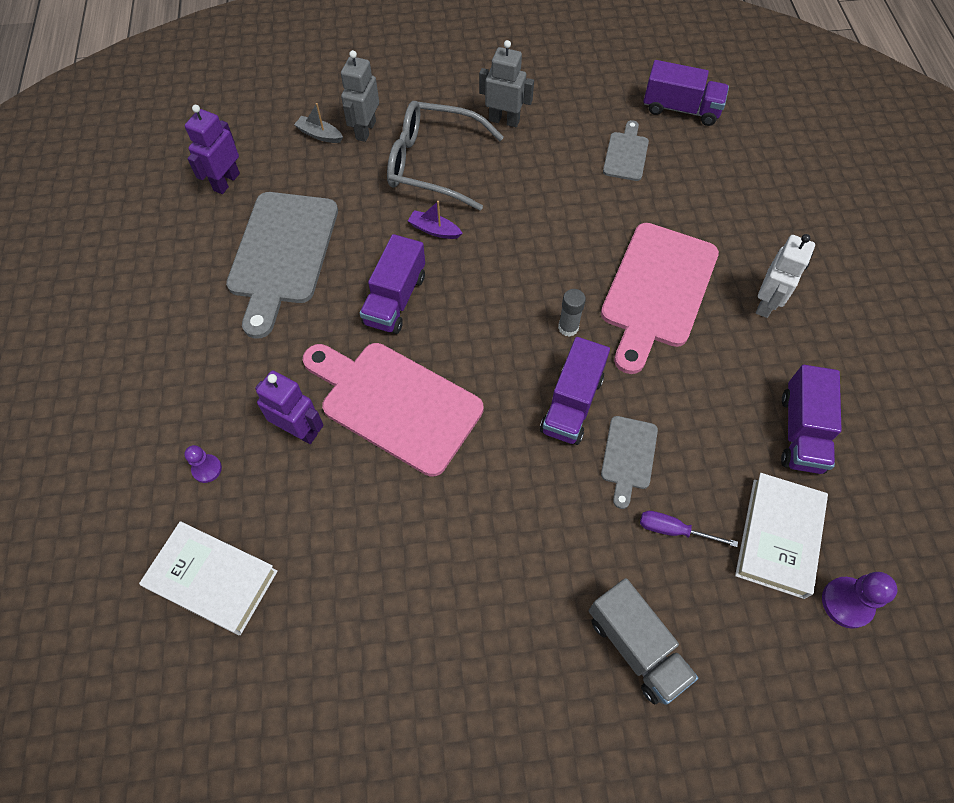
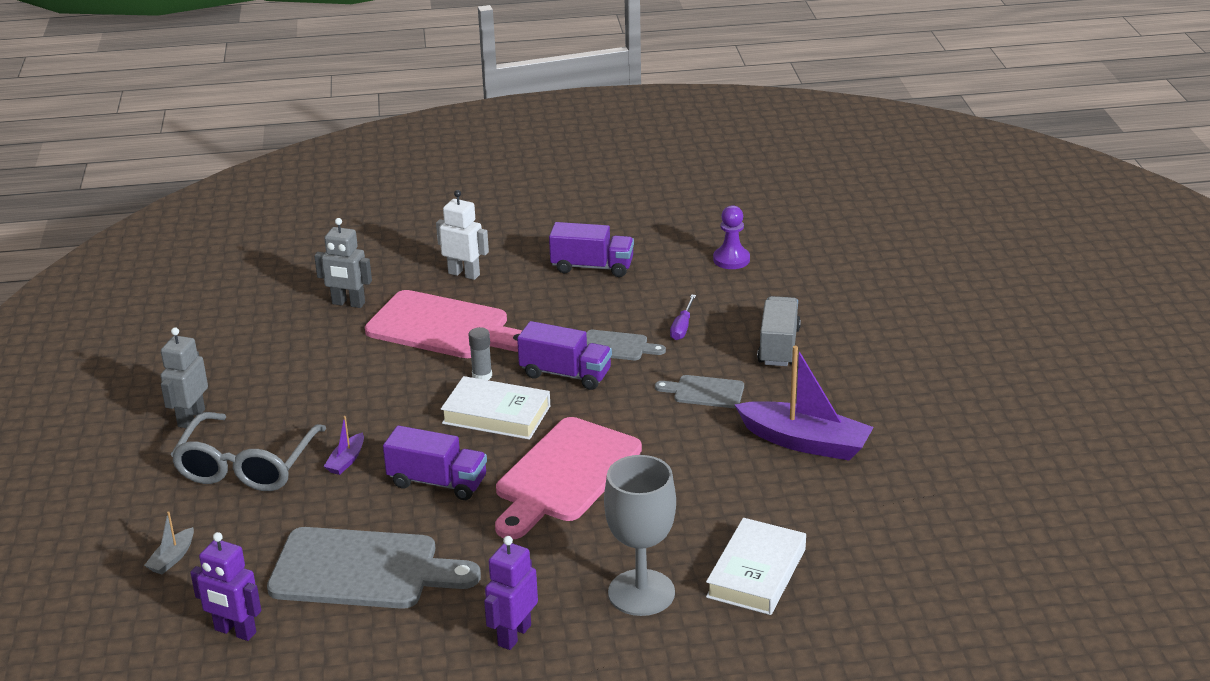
camera: 90 degrees left, 30 degrees down
purple pawn [184,445,222,483] -> grey goblet [604,455,676,616]
purple robot [255,370,324,444] -> purple robot moved to [484,536,538,650]
grey robot [341,50,379,142] -> grey robot moved to [314,218,372,308]
grey truck [589,578,698,705] -> grey truck turned 45 degrees counterclockwise [757,296,801,366]
grey cutting board [603,120,649,181] -> grey cutting board moved to [655,375,744,408]
purple truck [643,60,729,126] -> none
white book [735,473,828,599] -> white book moved to [441,376,550,440]
none -> purple boat [735,346,874,461]

